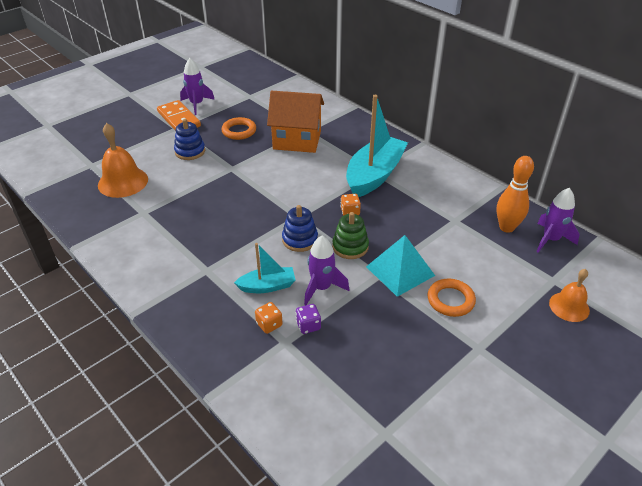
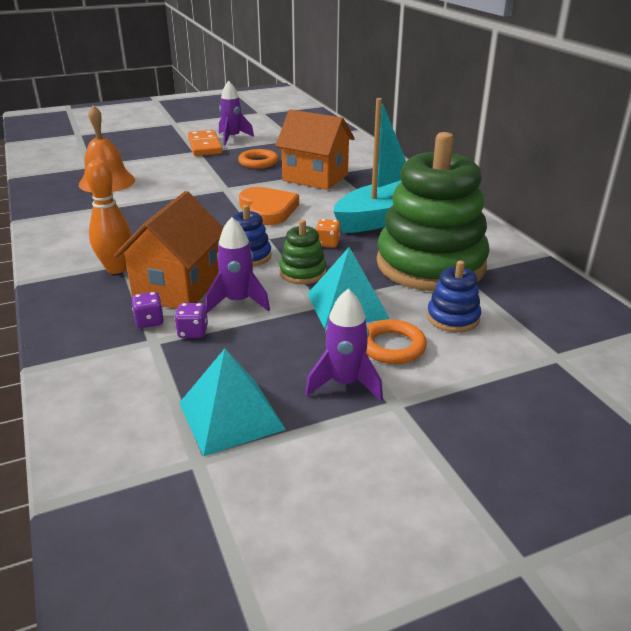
camera: 20 degrees right, 10 degrees down
blue stacking toy [174,119,205,160] -> blue stacking toy moved to [427,261,481,333]
turquoise boat [234,243,295,293] -> orange house [114,191,223,309]
orange dice [255,302,282,334] -> purple dice [132,292,164,328]
orange bowling pin [497,156,534,233] -> orange bowling pin moved to [85,160,132,274]
purple rocket [536,188,580,253] -> purple rocket moved to [305,289,383,401]
orange bell [549,269,590,322] -> none
none -> turquoise pyramid [179,349,286,456]
none -> orange heart [239,187,299,225]
none -> green stacking toy [377,132,490,292]

